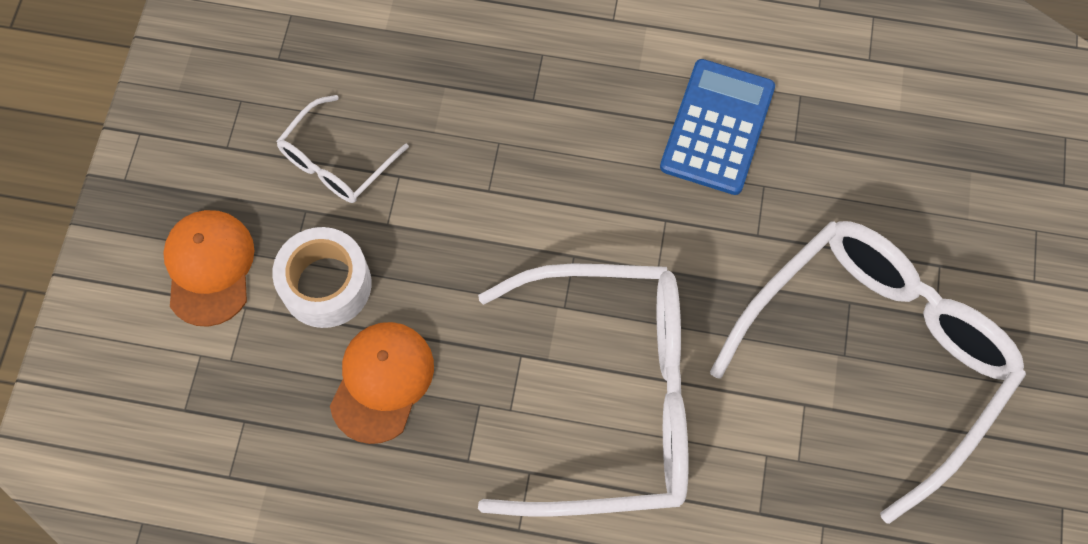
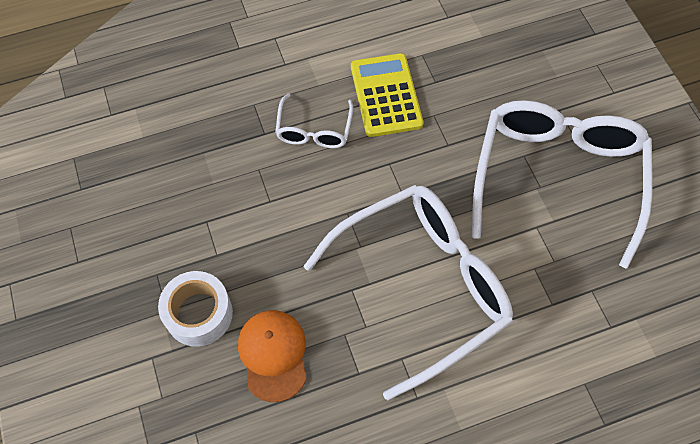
camera: 30 degrees left, 5 degrees down
orange cap [163,210,255,327] -> none
white glasses [276,95,409,203] -> white glasses moved to [275,93,353,148]
blue calculator [660,59,775,195] -> yellow calculator [351,53,423,137]

